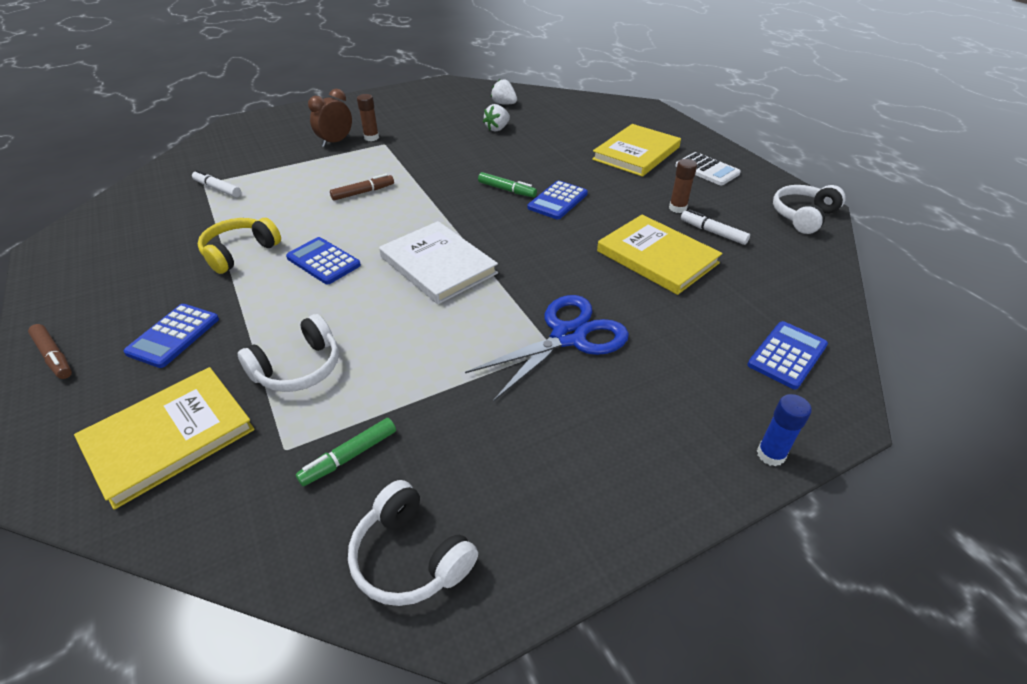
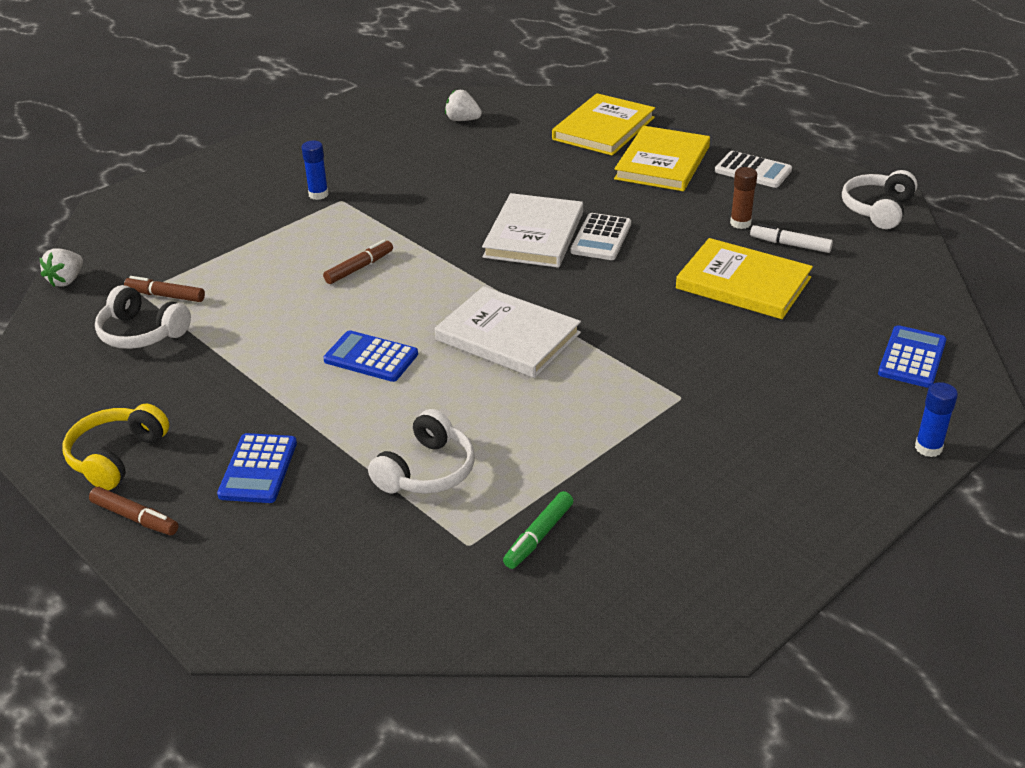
camera: 15 degrees left, 5 degrees down
yellow book [74,367,255,510] -> yellow book moved to [552,93,655,156]
white marker [192,170,241,197] -> brown marker [124,276,205,302]
yellow headphones [198,218,281,274] -> yellow headphones moved to [62,404,169,490]
brown clock [308,89,352,147] -> none
white headphones [348,480,478,606] -> white headphones moved to [95,285,191,349]
brown glue stick [357,94,379,141] -> blue glue stick [302,141,328,200]
blue scissors [465,295,629,402] -> none
green marker [478,172,537,197] -> white book [482,193,583,268]
white strawberry [483,104,510,132] -> white strawberry moved to [39,248,83,287]
blue calculator [527,180,588,219] -> white calculator [571,213,631,260]

